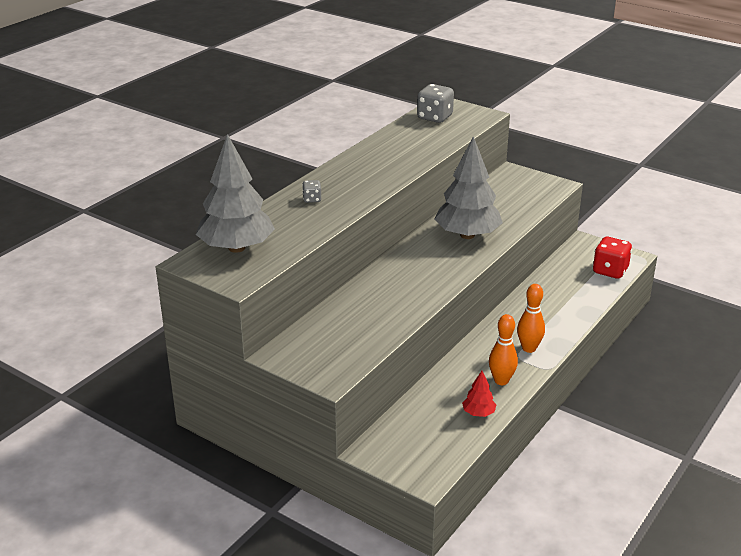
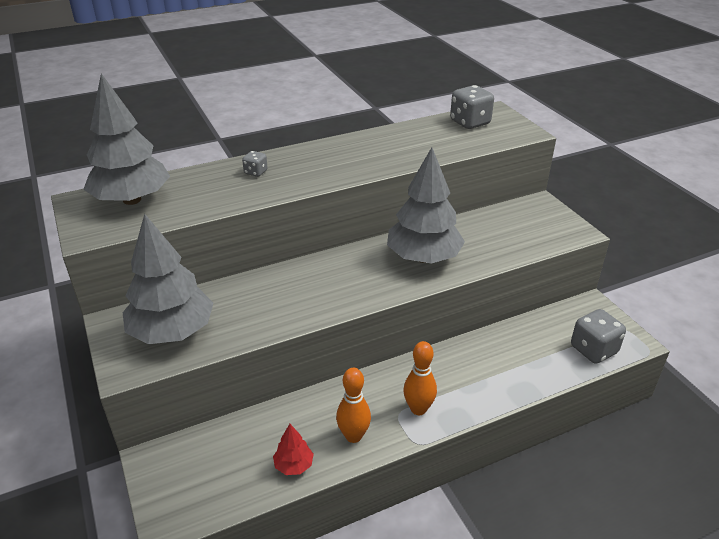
camera: 30 degrees right, 5 degrees up
red dice [593,237,632,279] -> grey dice [571,309,626,364]
none -> grey tree [123,214,213,344]

